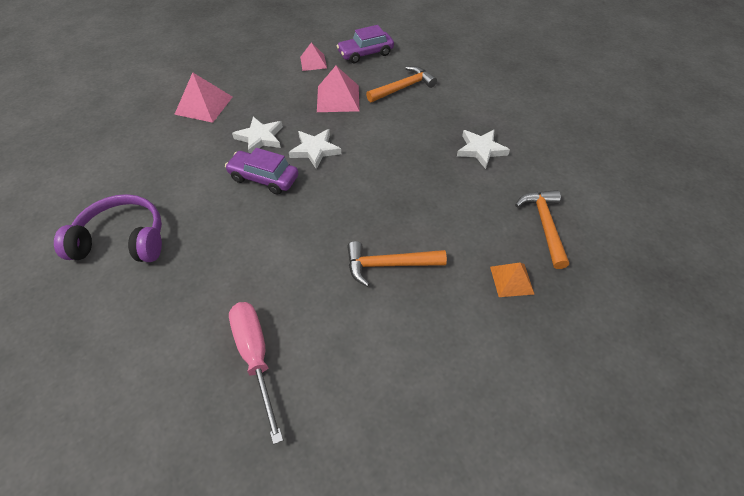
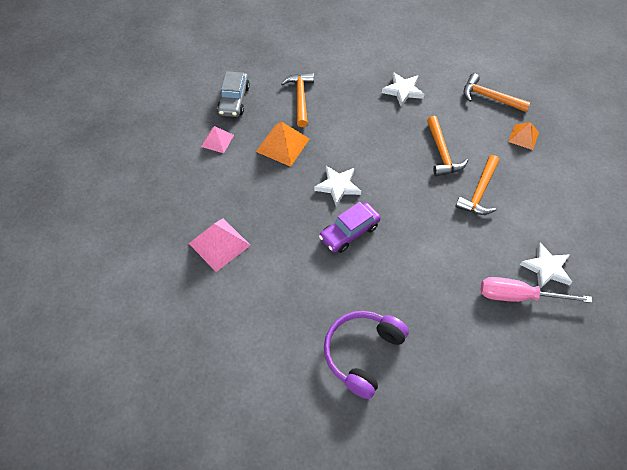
camera: 60 degrees left, 5 degrees up
white star [232,117,283,153] -> white star moved to [520,243,572,289]
pink pyramid [317,66,359,112] -> orange pyramid [256,121,309,167]
purple car [337,25,394,63] -> grey car [217,71,250,117]
none -> orange hammer [427,116,468,176]

